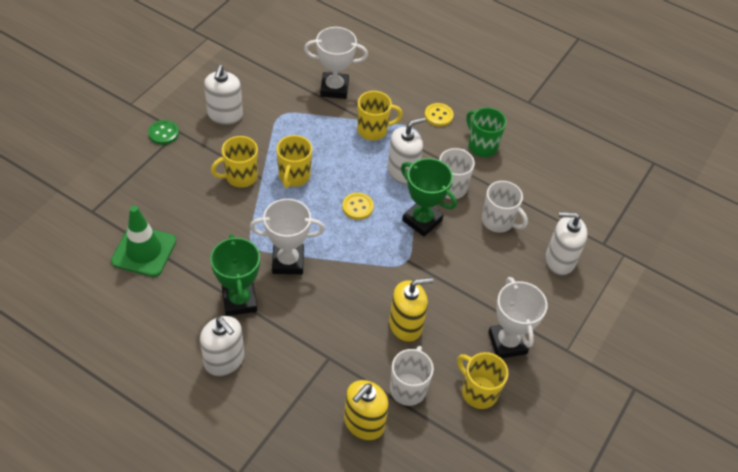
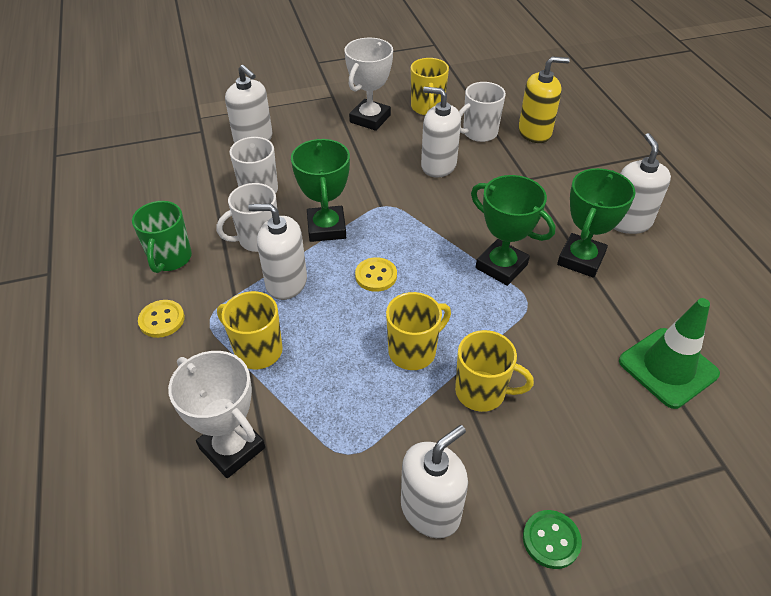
camera: 135 degrees left, 5 degrees down
white trophy [250,199,325,274] -> green trophy [471,175,555,286]
yellow soap dispenser [389,278,433,343] -> white soap dispenser [421,87,461,178]

